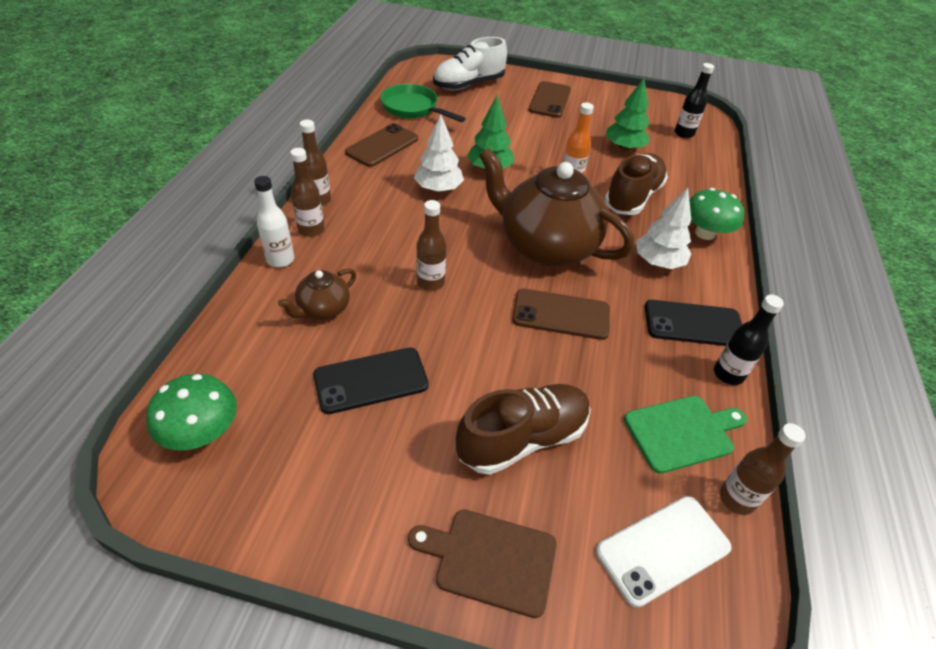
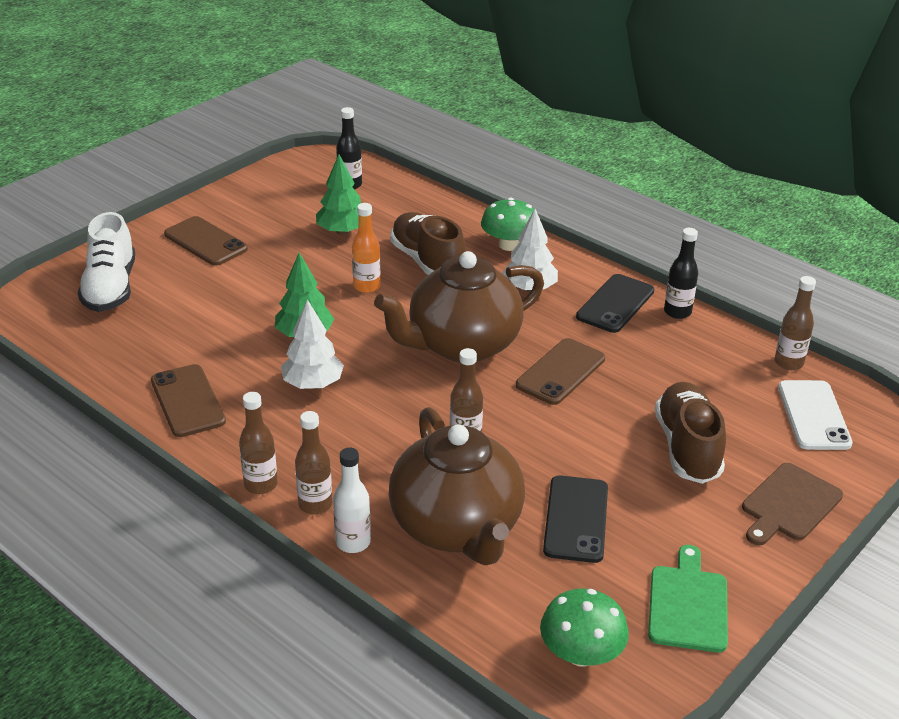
camera: 60 degrees left, 10 degrees down
brown teapot [278,268,356,319] -> brown teapot [389,407,525,565], size x2.19
green pan [380,84,466,122] -> none
green cutting board [624,396,747,474] -> green cutting board moved to [648,545,728,653]

